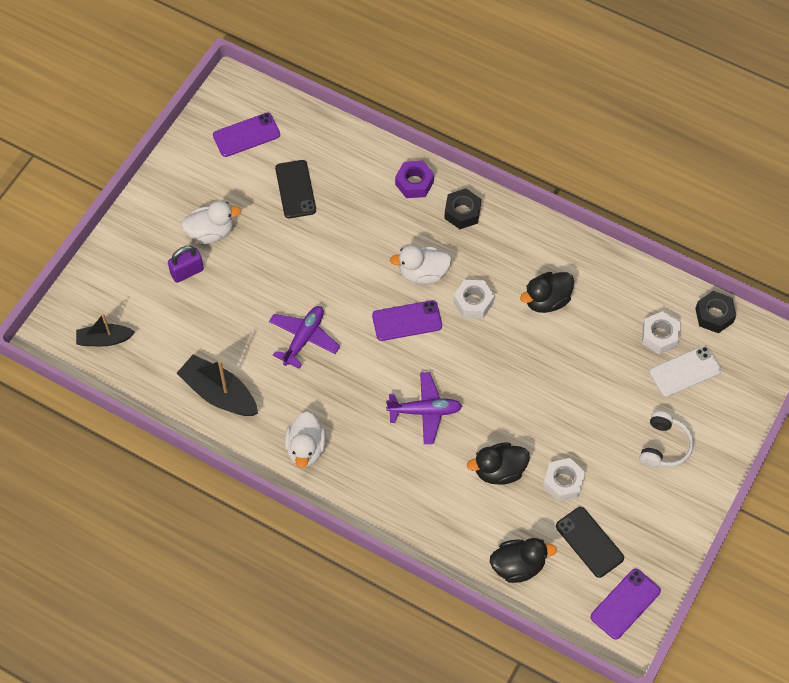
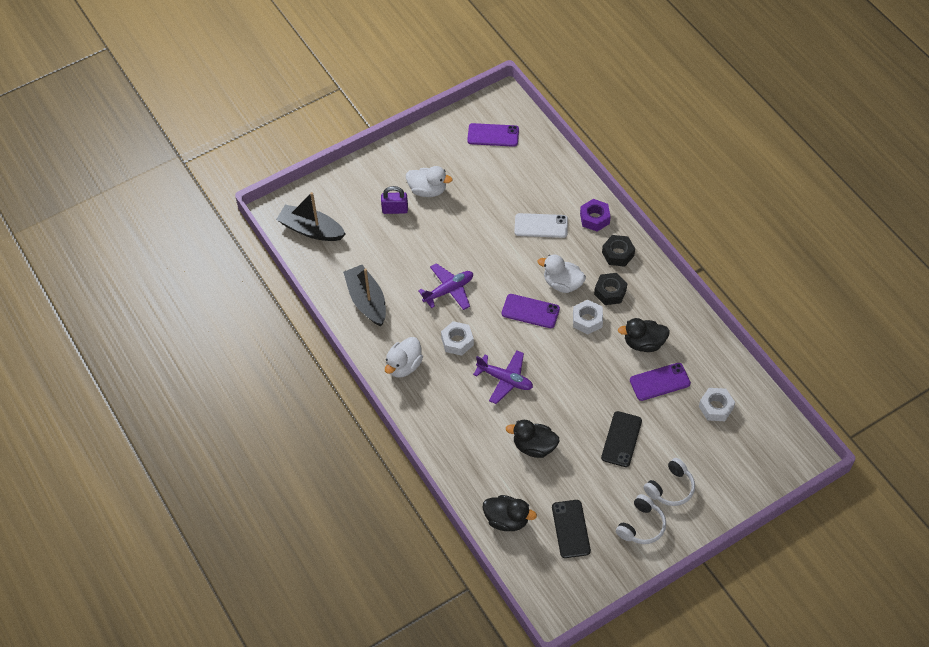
camera: 30 degrees right, 5 degrees down
black boat [76,314,135,346] -> black boat [276,192,346,241], size x1.57
black phone [275,160,316,218] -> black phone moved to [601,411,642,467]
white nut [543,458,585,502] -> white nut moved to [441,321,474,356]
purple phone [591,569,661,640] -> purple phone moved to [630,363,691,401]
white phone [649,345,722,397] -> white phone moved to [514,213,568,238]
black nut [695,291,736,333] -> black nut moved to [594,273,628,305]
none -> white headphones [616,494,666,544]

